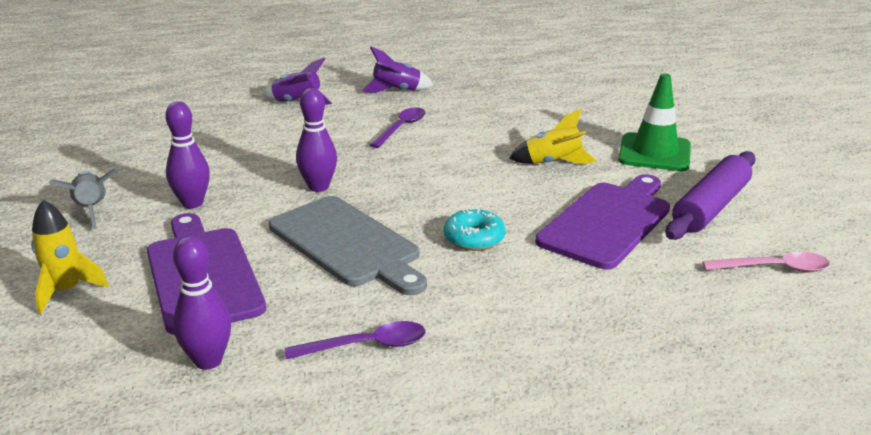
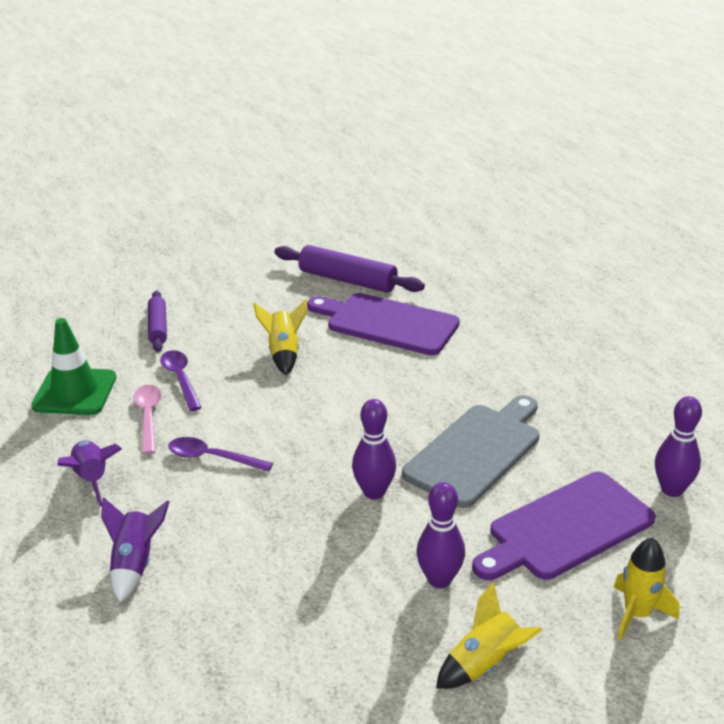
camera: 100 degrees left, 5 degrees up
grey rocket [49,169,117,229] -> yellow rocket [436,582,542,689]
purple spoon [285,321,425,359] -> purple spoon moved to [160,350,202,411]
turquoise donut [444,208,506,251] -> none
green traffic cone [618,73,691,171] -> green traffic cone moved to [31,318,116,415]
pink spoon [702,252,830,272] -> pink spoon moved to [133,385,161,454]
none -> purple rolling pin [148,291,167,352]

